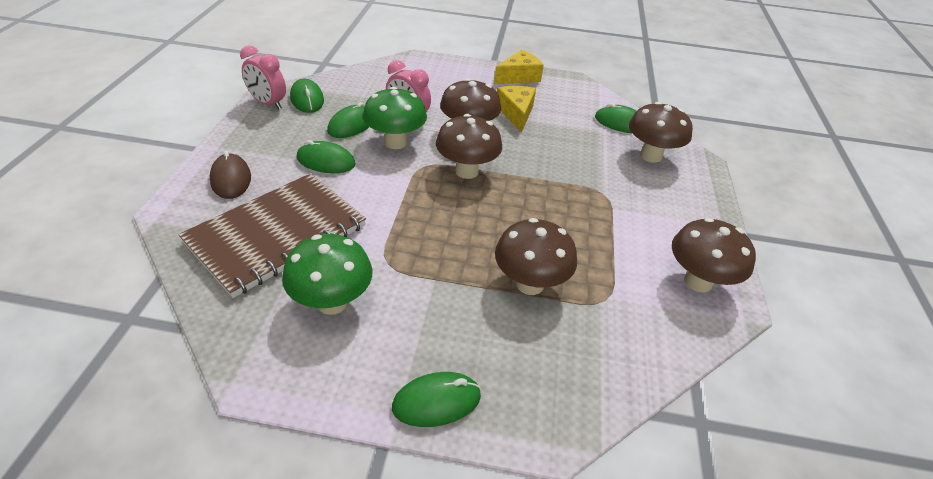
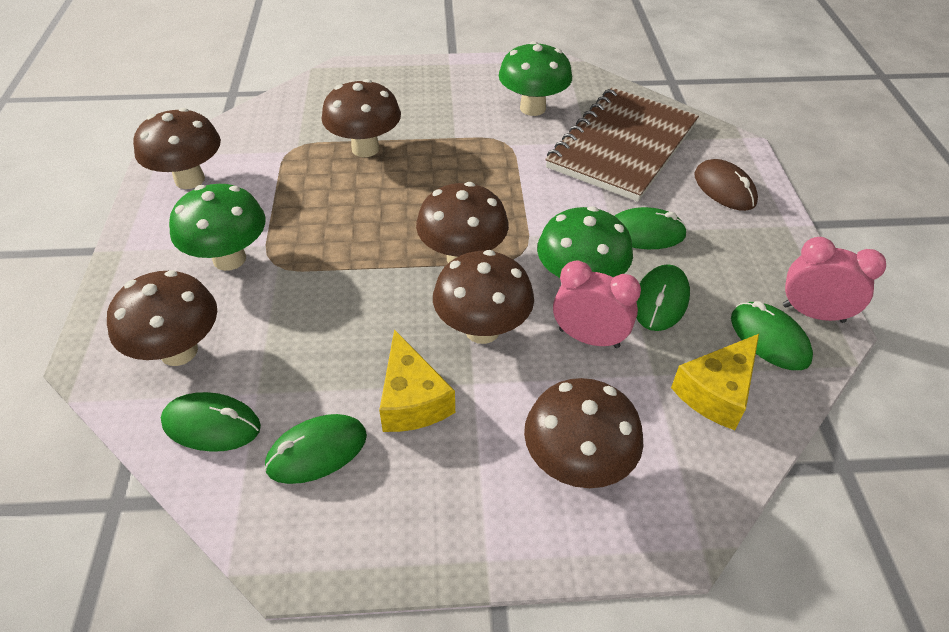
camera: 170 degrees right, 5 degrees up
green mouse [392,372,481,427] -> green mouse moved to [264,414,367,484]
yellow cheese [494,50,544,84] -> yellow cheese moved to [671,334,759,430]
none -> green mushroom [169,184,265,271]
none -> brown mushroom [524,378,643,488]

